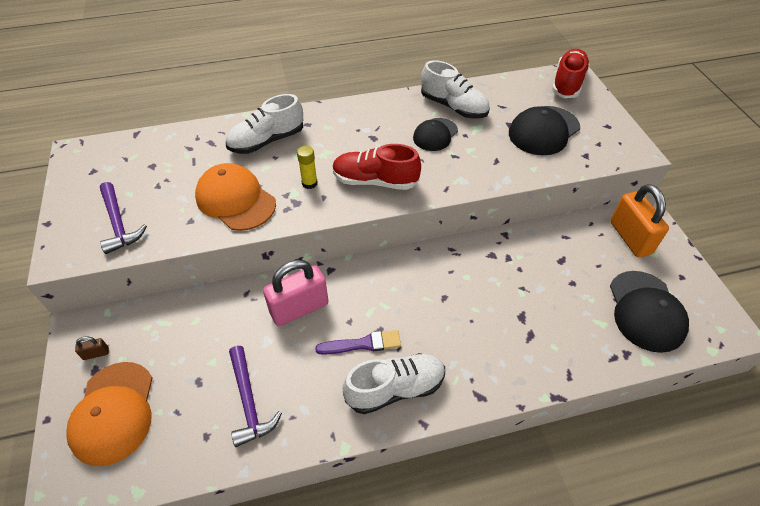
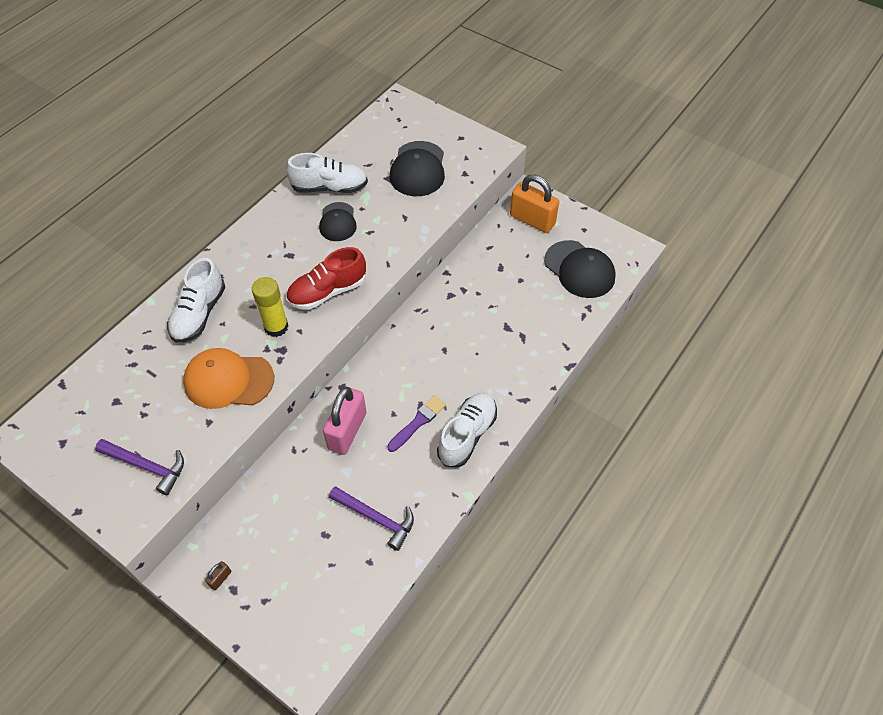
camera: 40 degrees left, 5 degrees up
orange cap [66,362,153,466] -> none
yellow glue stick [297,146,318,189] -> yellow glue stick [252,277,288,337], size x1.55
red shoe [552,49,590,98] -> none

